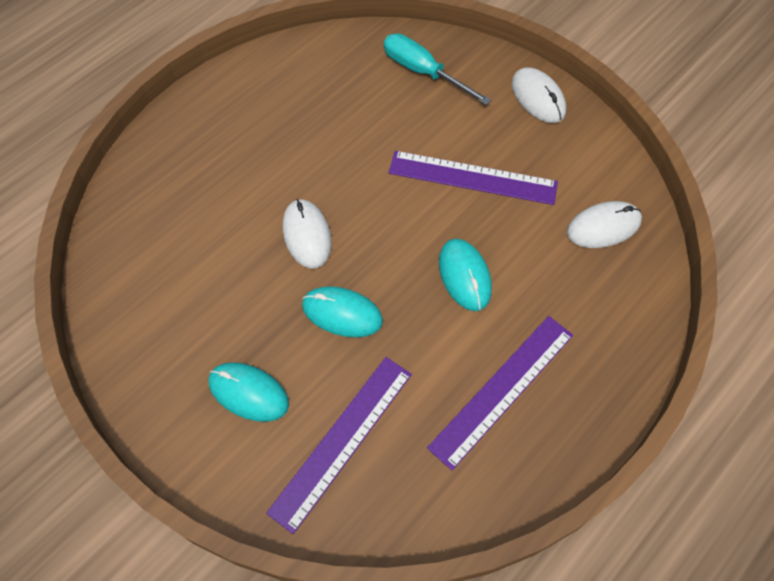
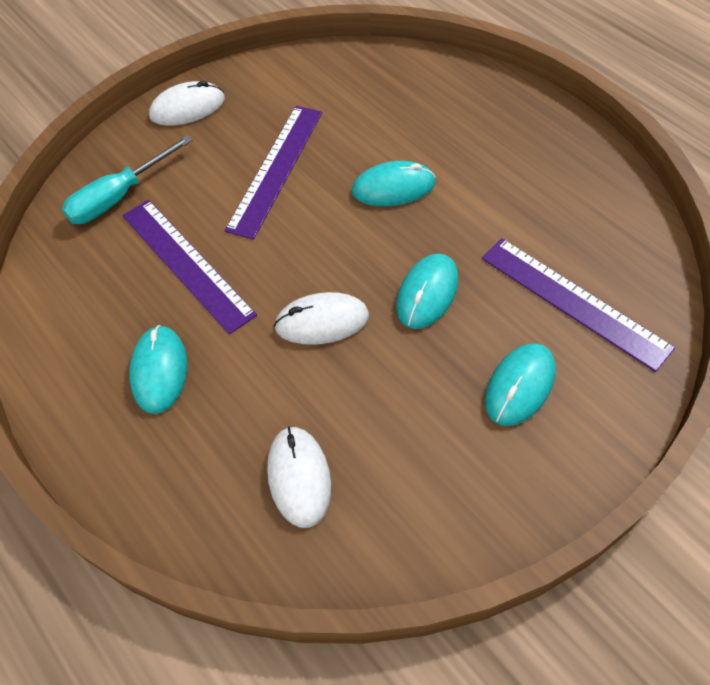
camera: 80 degrees left, 5 degrees down
purple ruler [427,316,573,470] -> purple ruler moved to [122,200,257,334]
white mouse [567,201,642,248] -> white mouse moved to [267,427,331,528]
none -> turquoise mouse [129,325,187,414]

